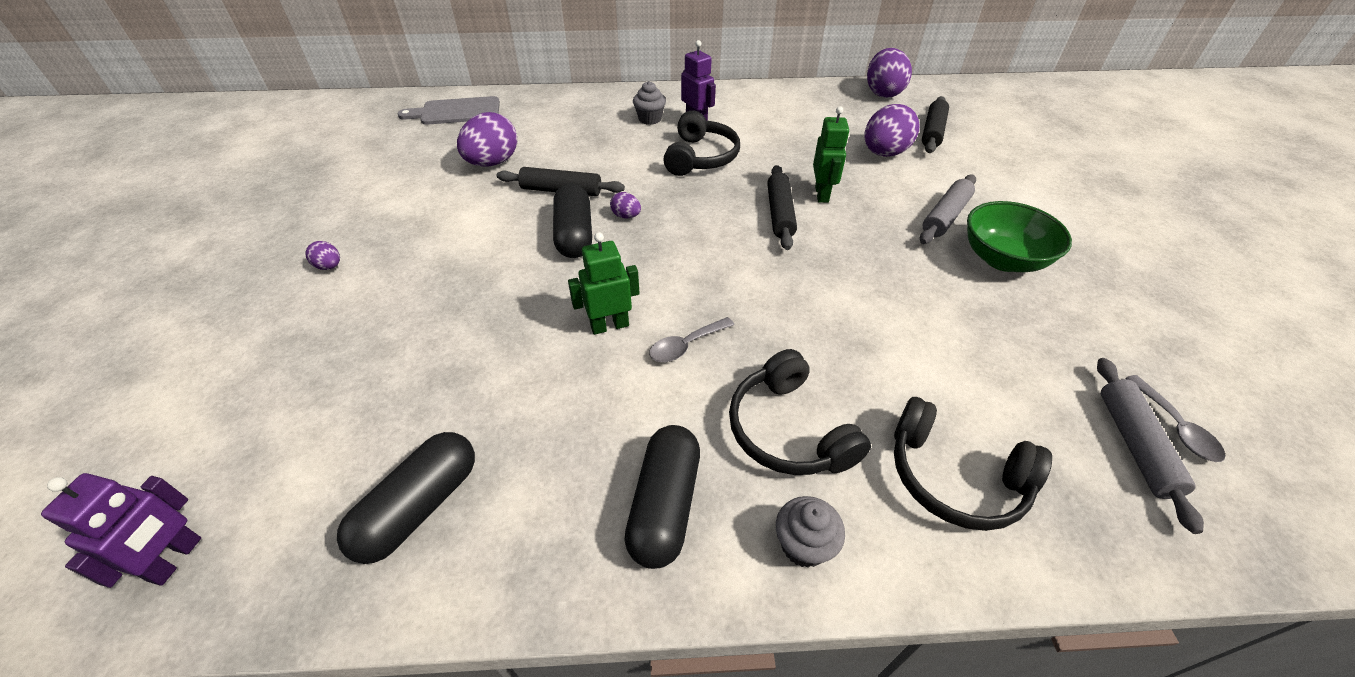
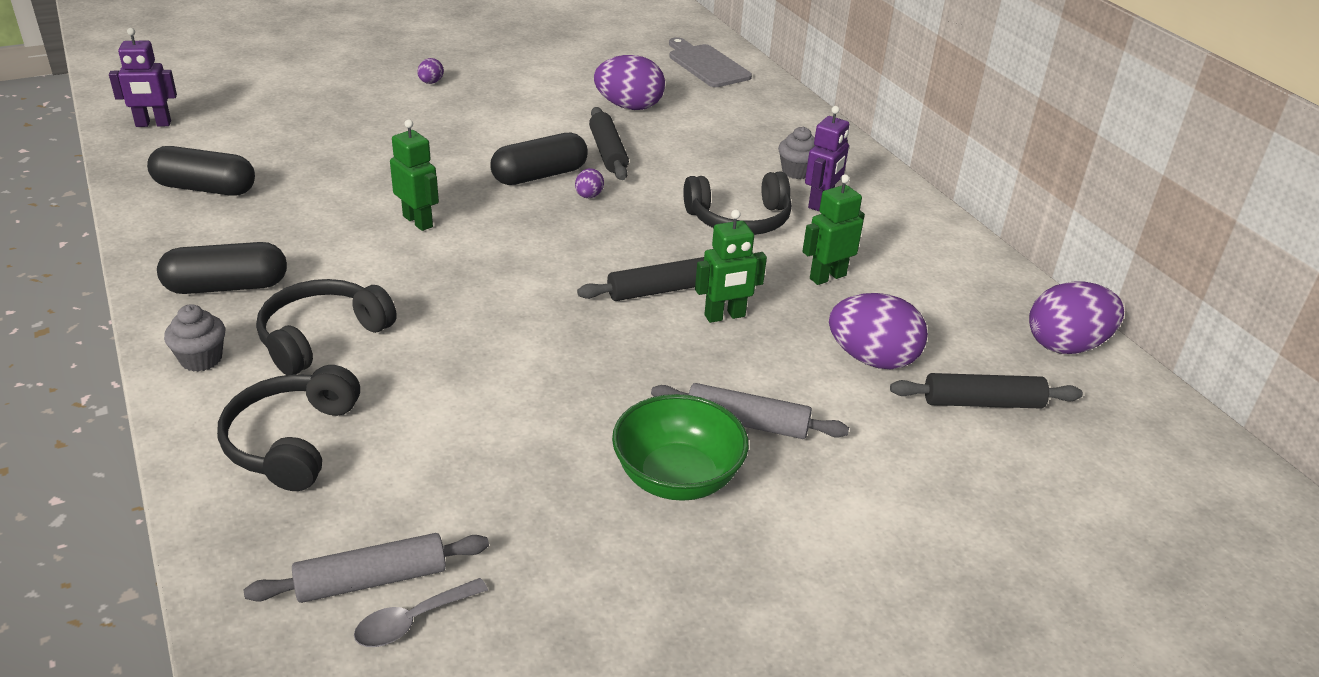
camera: 65 degrees right, 10 degrees down
grey spoon [649,317,734,362] -> none
none -> green robot [802,174,865,285]

